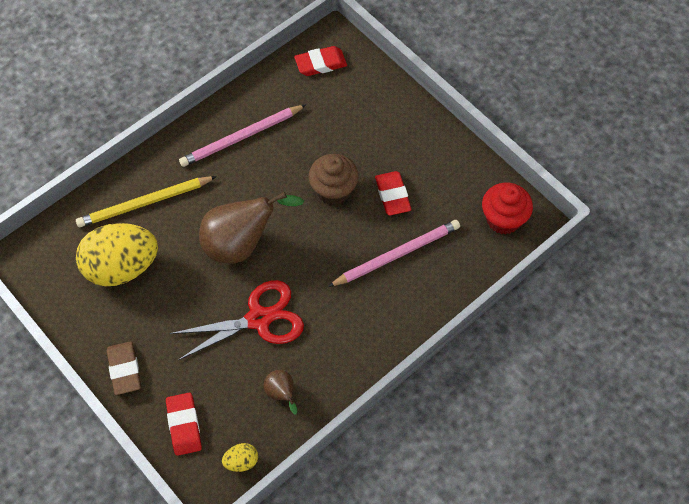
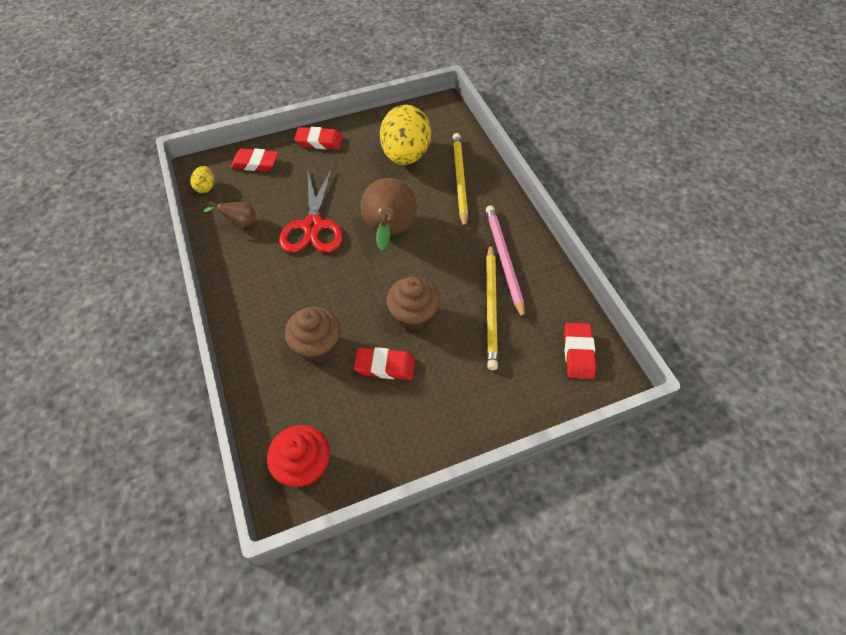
camera: 110 degrees right, 5 degrees down
brown eraser [107,341,141,395] -> red eraser [294,127,343,149]
pink pencil [328,220,460,287] -> brown cupcake [285,307,341,363]
none -> yellow pencil [486,244,498,370]

